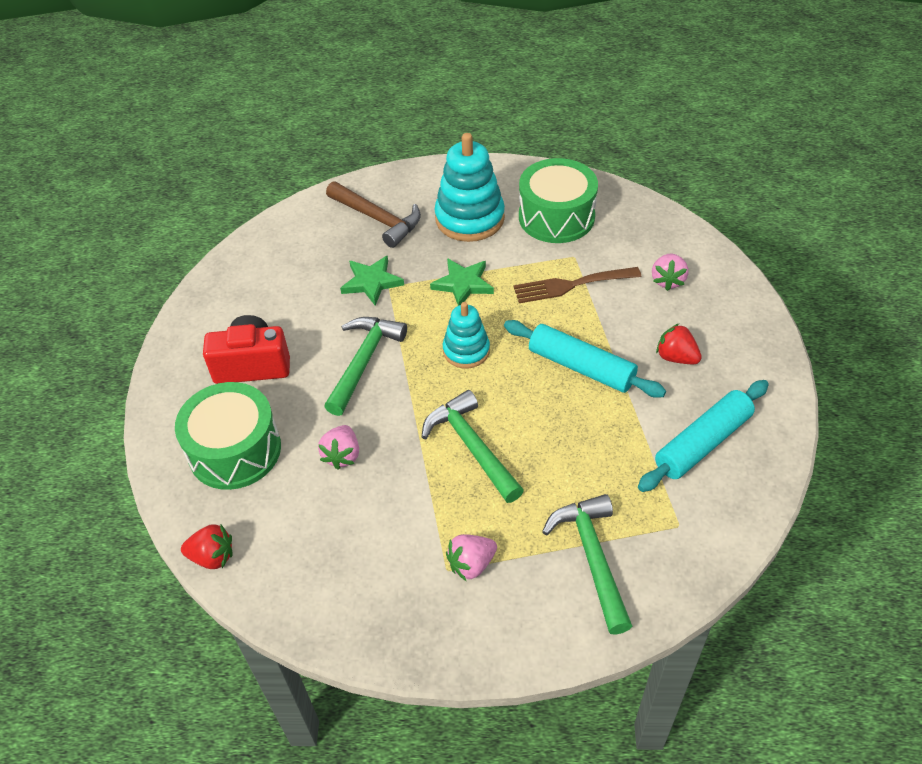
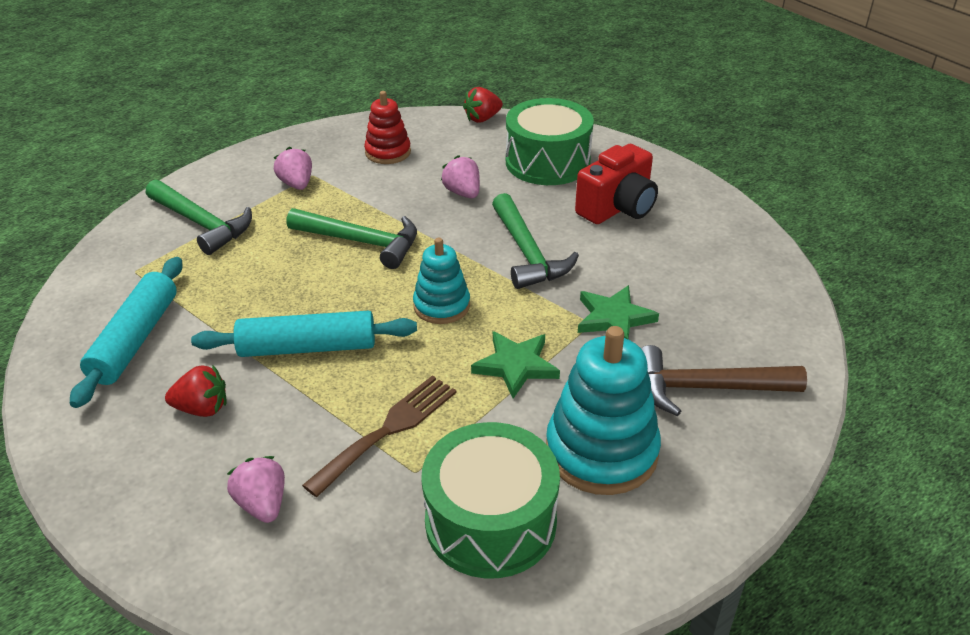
camera: 140 degrees right, 10 degrees down
pink strawberry [446,534,497,582] -> pink strawberry turned 45 degrees counterclockwise [274,147,312,190]
none -> red stacking toy [364,91,411,164]

